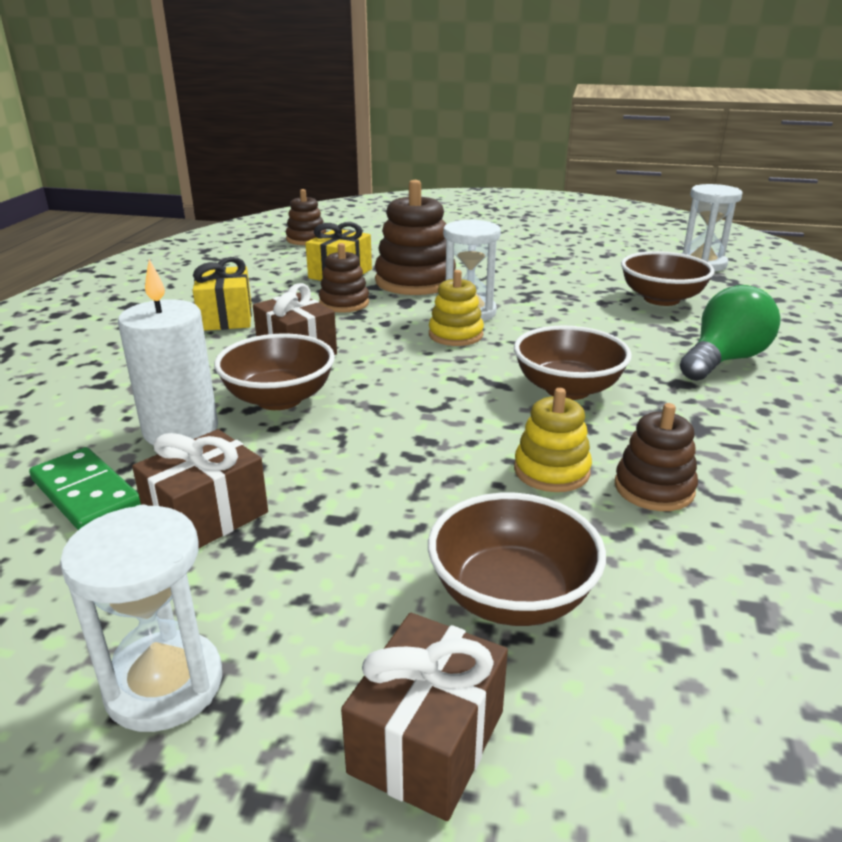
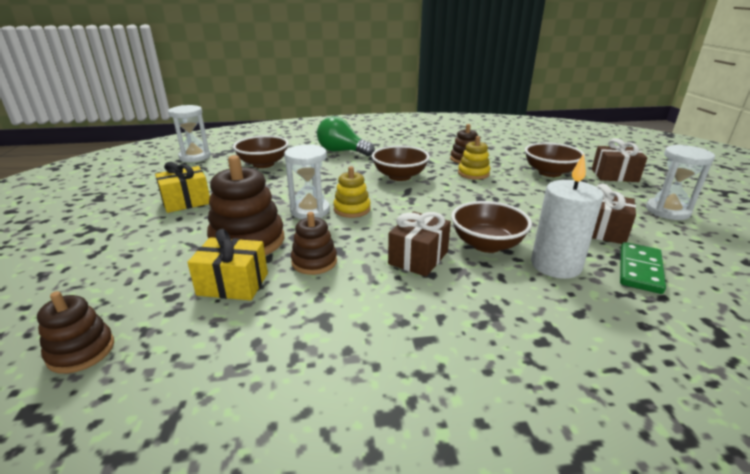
camera: 110 degrees left, 0 degrees up
yellow gift [193,257,252,331] -> yellow gift moved to [155,162,210,213]

